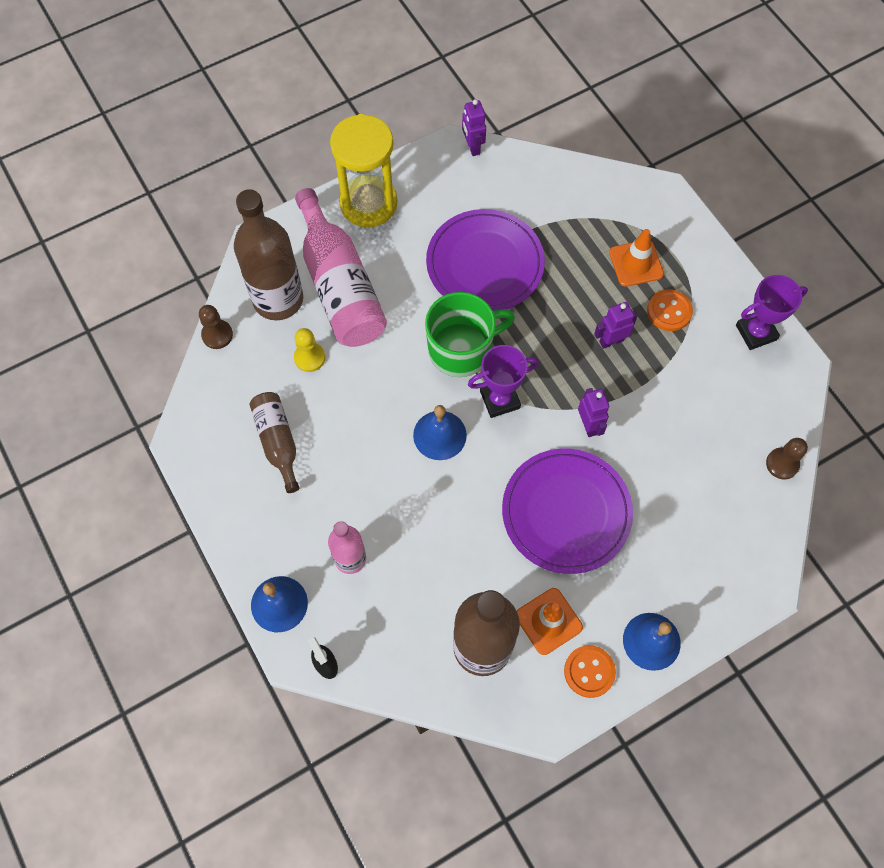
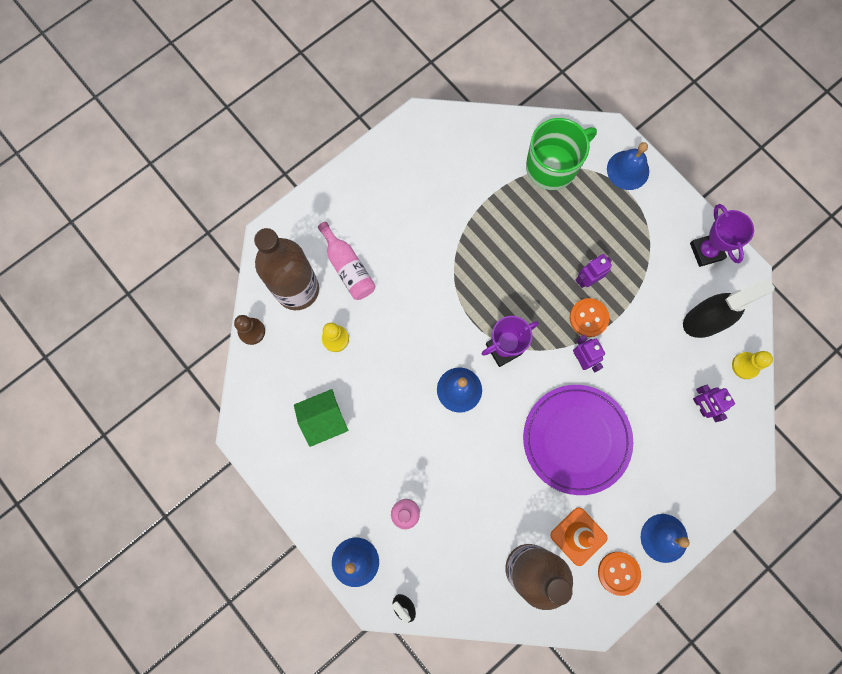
camera: 10 degrees left, 10 degrees up
brown bottle [249,392,299,493] -> green house [294,389,349,447]
pink bottle [295,188,387,347] -> pink bottle [318,222,376,300], size x0.56
yellow hourglass [330,114,397,227] -> none
green mug [425,292,515,377] -> green mug moved to [526,118,597,190]
purple plate [426,209,545,311] -> none
purple robot [462,99,486,156] -> purple robot moved to [693,385,735,422]
orange traffic cone [609,229,664,287] -> none
orange button [647,289,693,331] -> orange button moved to [570,298,610,337]
purple trophy [736,275,808,350] -> purple trophy turned 75 degrees counterclockwise [690,204,754,267]
brown pawn [766,438,808,480] -> yellow pawn [732,351,773,379]
none -> blue bell [607,142,649,190]
none -> black spray bottle [683,278,775,338]

